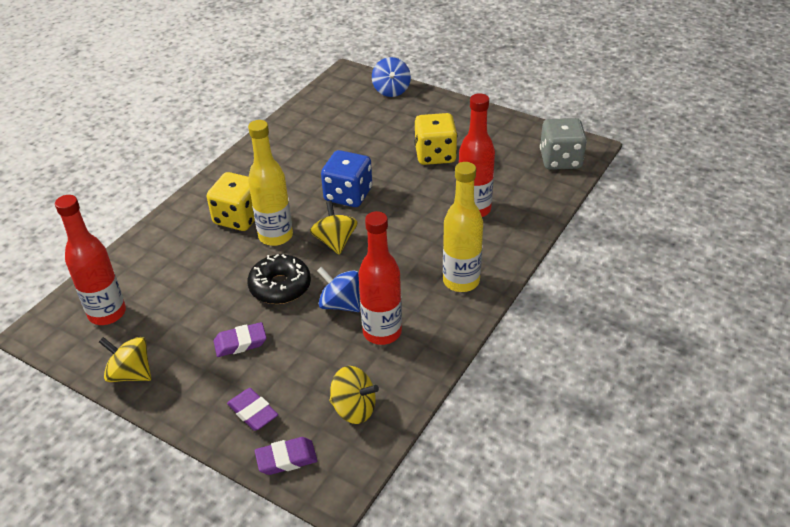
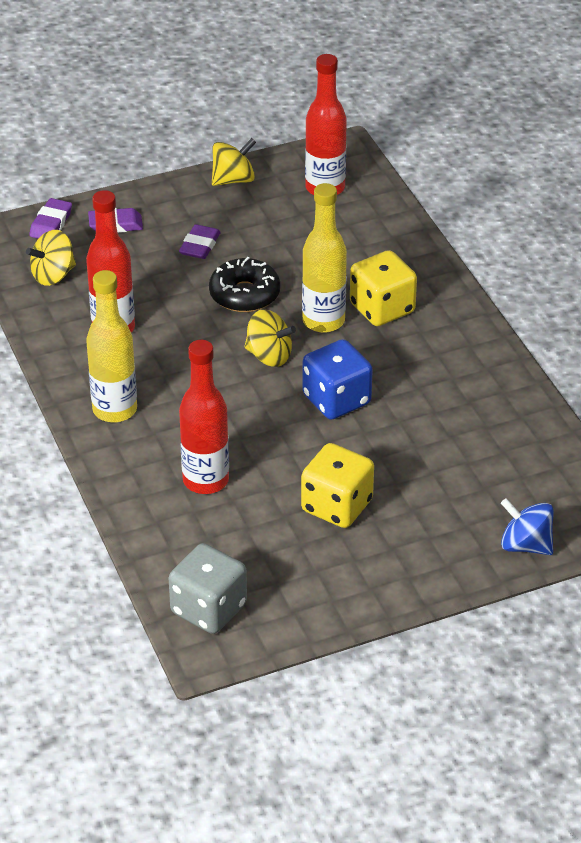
camera: 125 degrees right, 0 degrees up
blue spinning top [317,267,360,312] -> none

